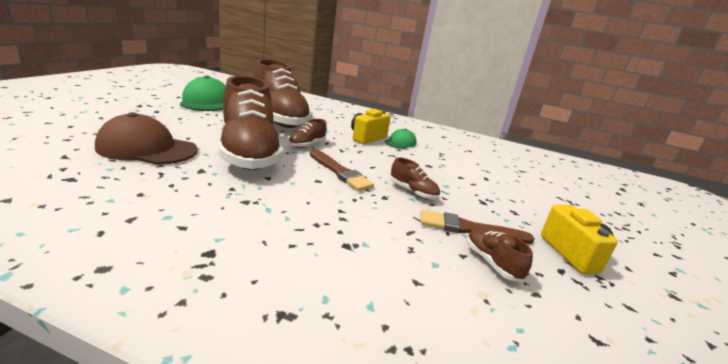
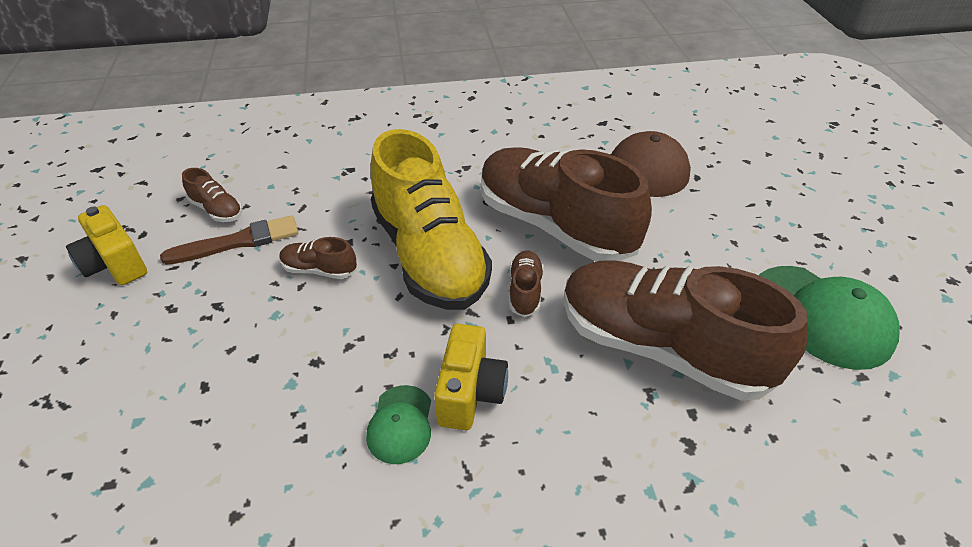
camera: 155 degrees right, 20 degrees up
brown brush [310,149,374,191] -> yellow shoe [371,129,492,310]

